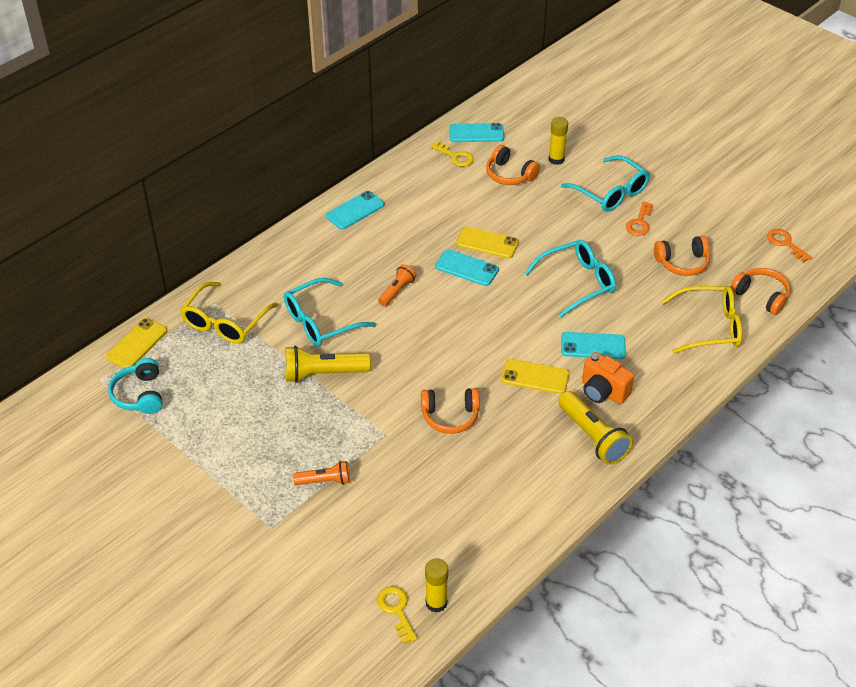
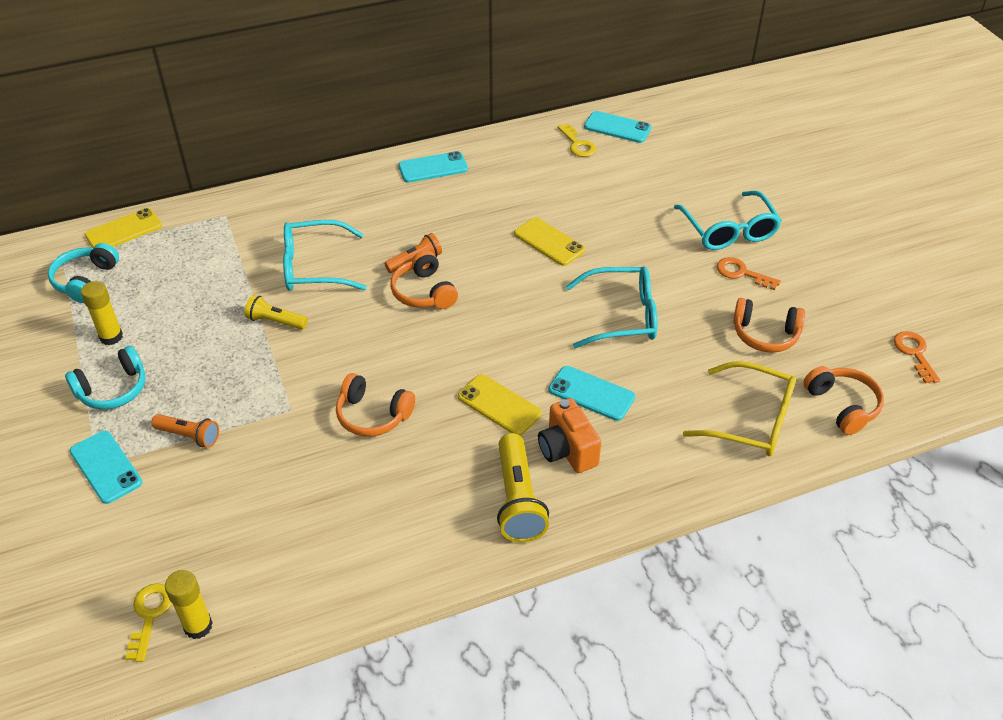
camera: 25 degrees right, 0 degrees up
yellow glasses [180,282,278,344] -> none
yellow flashlight [285,346,371,383] -> yellow flashlight [245,295,308,330], size x0.60
turquoise phone [435,250,499,286] -> turquoise phone moved to [70,431,142,504]
orange headphones [486,145,540,185] -> orange headphones moved to [390,250,458,309]
yellow glue stick [549,117,568,165] -> yellow glue stick moved to [81,281,123,345]
orange key [626,201,653,236] -> orange key turned 75 degrees clockwise [717,257,781,290]
none -> turquoise headphones [65,346,145,410]

